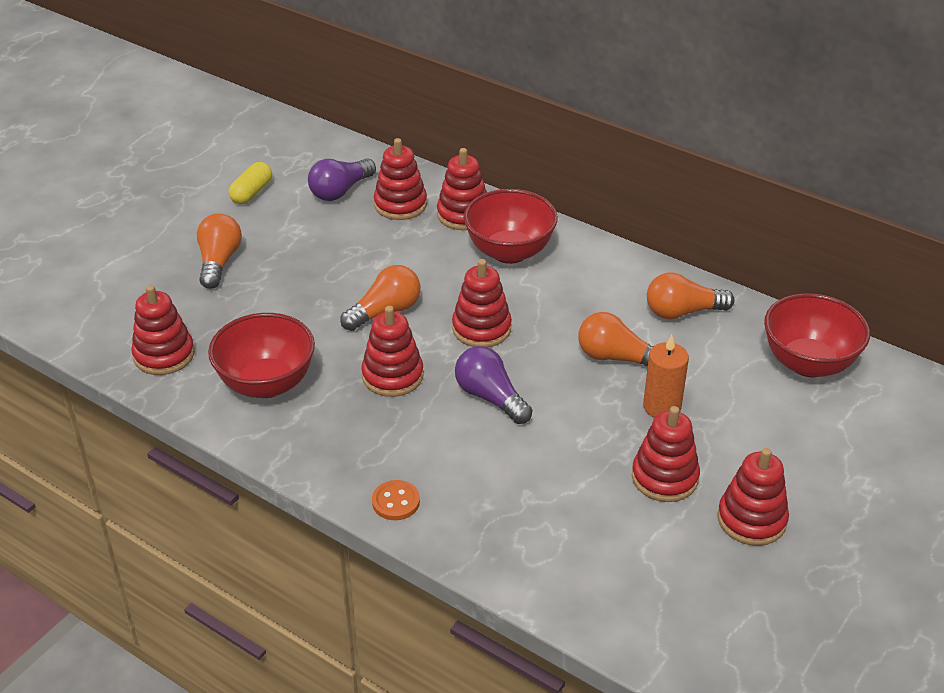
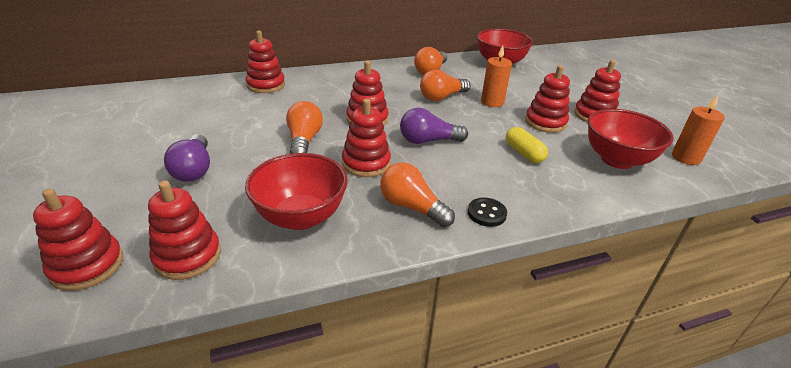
camera: 55 degrees left, 5 degrees down
orange light bulb [197,213,242,289] -> orange light bulb moved to [380,163,455,227]
yellow capsule [229,162,272,204] -> yellow capsule moved to [506,127,548,163]
purple light bulb [308,159,376,201] -> purple light bulb moved to [164,134,210,182]
orange button [372,480,420,520] -> black button [468,198,507,227]
red stacking toy [374,138,427,220] -> red stacking toy moved to [33,188,123,291]
red bowl [464,189,558,264] -> red bowl moved to [588,109,674,169]
none -> orange candle [672,95,725,165]

